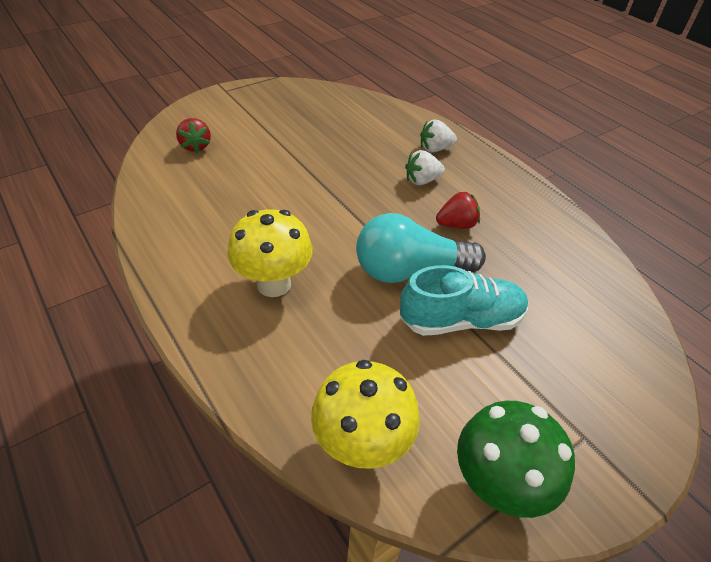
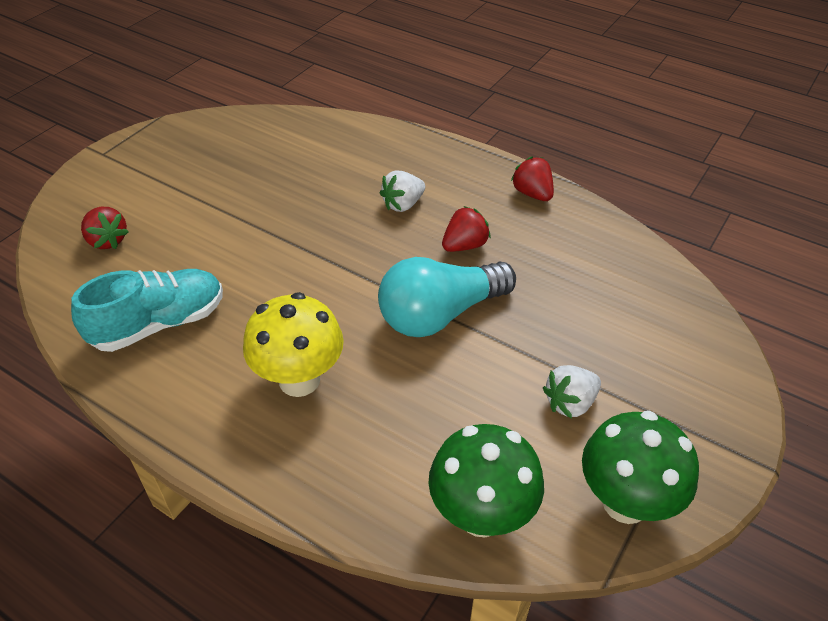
camera: 20 degrees left, 0 degrees up
yellow mushroom [311,360,420,469] -> green mushroom [428,424,544,537]
turquoise shoe [400,265,528,336] -> turquoise shoe moved to [71,269,223,352]
white strawberry [420,119,457,153] -> white strawberry moved to [543,365,601,419]
none -> red strawberry [511,156,554,201]

